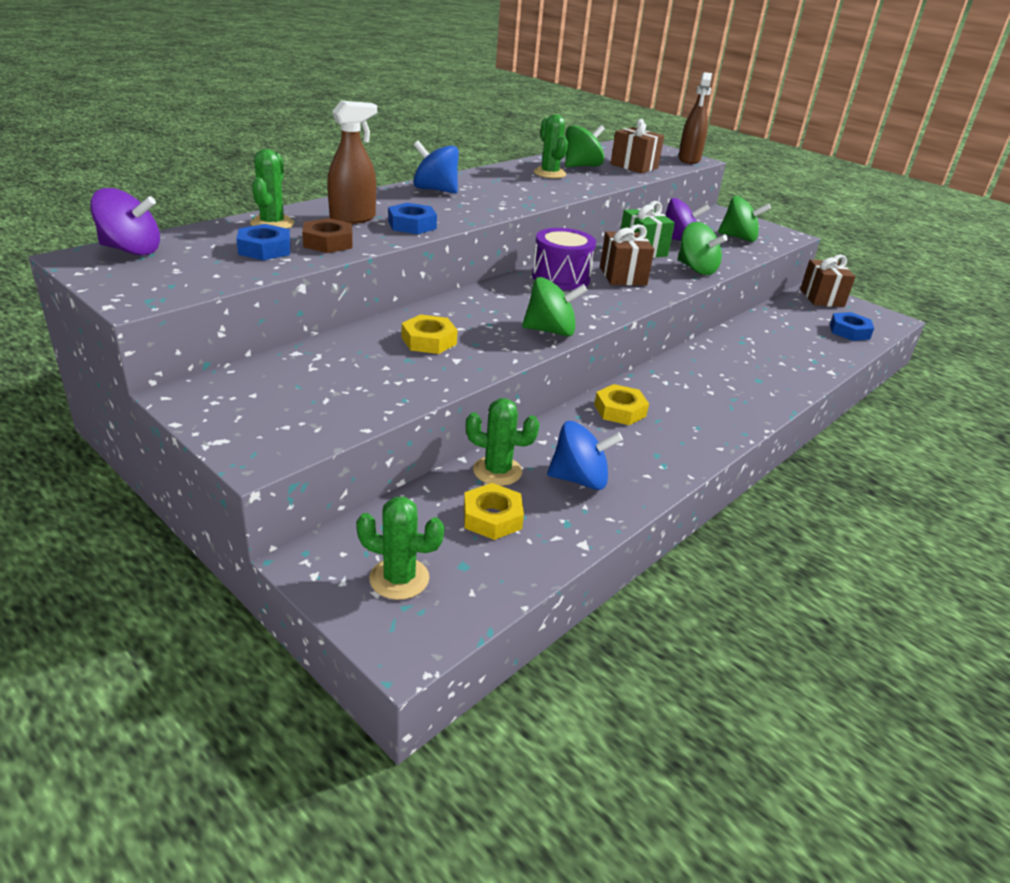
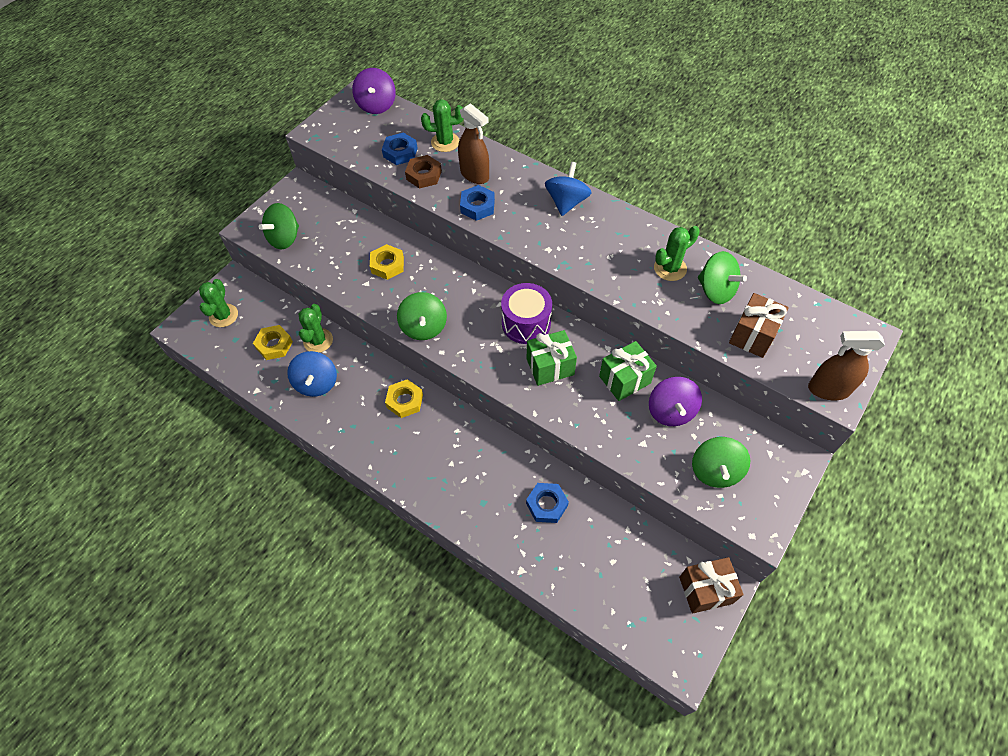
camera: 85 degrees right, 25 degrees up
brown gift [600,224,654,285] -> green gift [527,330,577,386]
green spinning top [678,222,728,275] -> green spinning top moved to [259,203,299,249]
blue nut [830,312,874,341] -> blue nut moved to [526,483,569,523]

